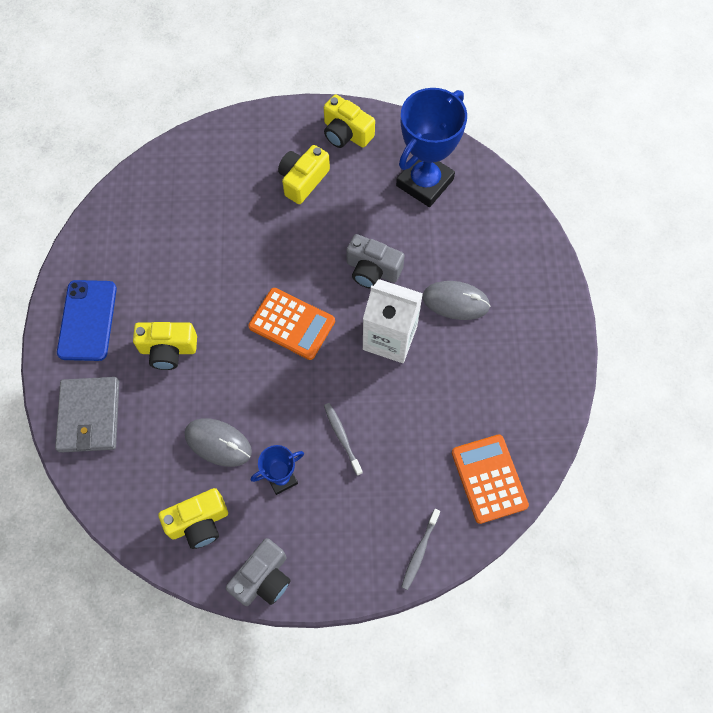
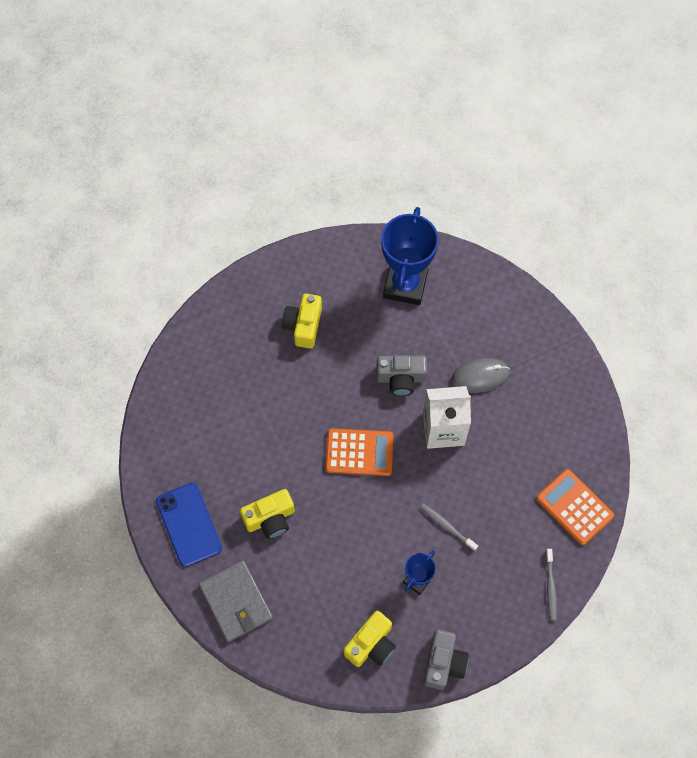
camera: 25 degrees left, 0 degrees up
grey mouse [185,418,252,467] -> none
yellow camera [324,94,375,148] -> none

